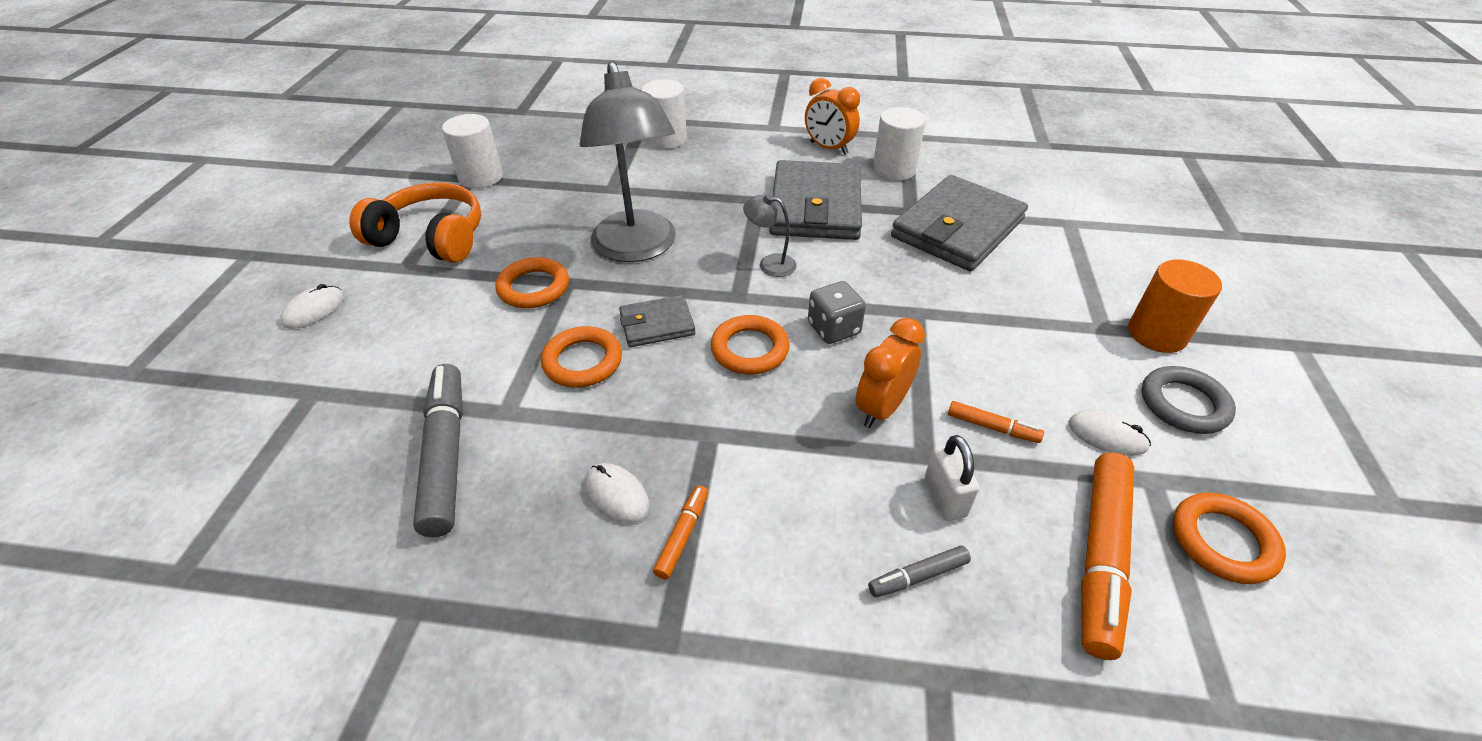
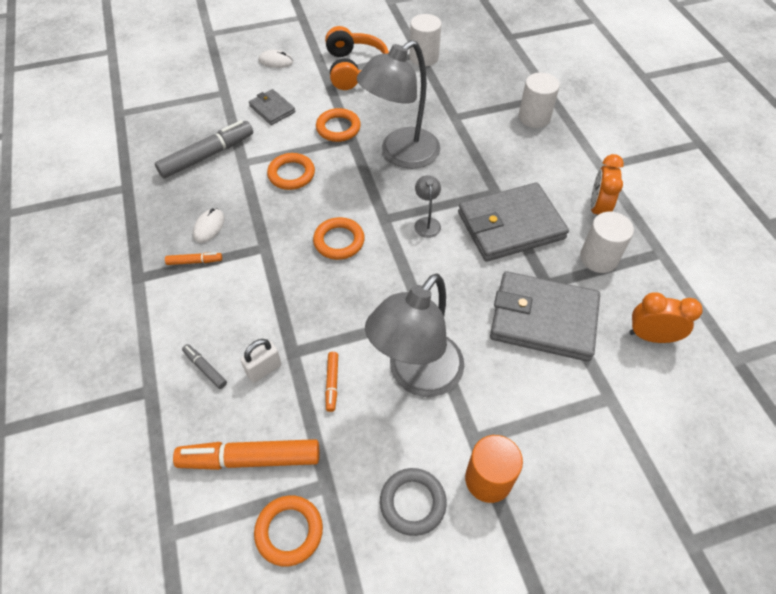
camera: 65 degrees right, 10 degrees up
grey wallet [619,295,696,347] -> grey wallet moved to [249,89,295,125]
grey dice [808,281,866,344] -> none
orange clock [856,318,925,428] -> orange clock moved to [629,292,703,343]
white mouse [1069,410,1151,456] -> none
none -> grey lamp [365,273,464,397]

